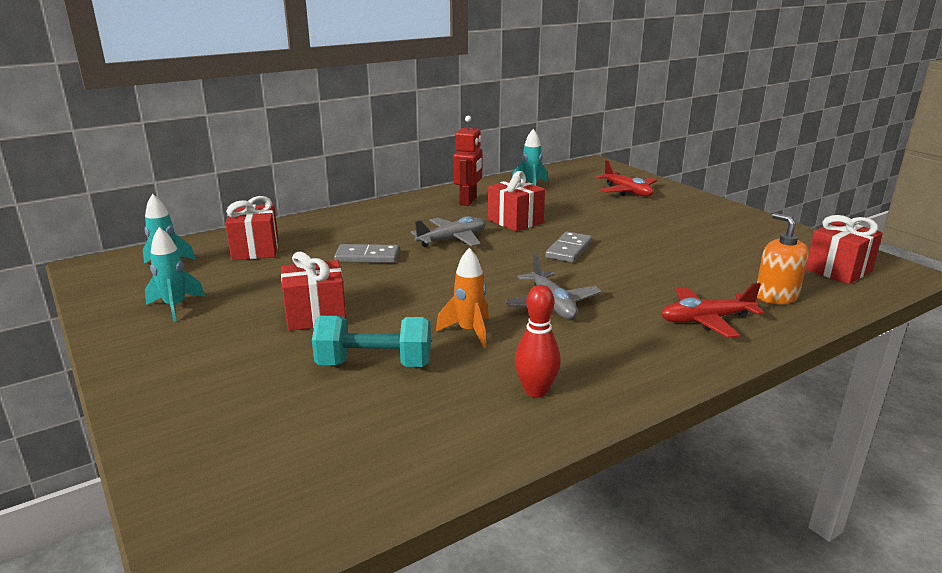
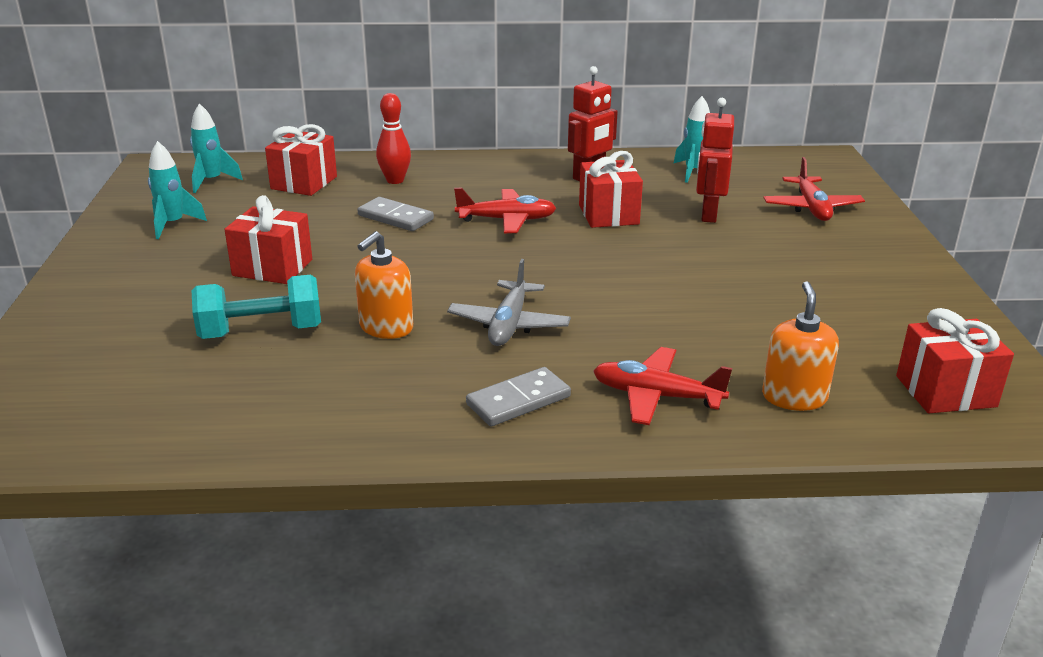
camera: 30 degrees right, 5 degrees up
turquoise dumbbell [312,316,431,367] -> turquoise dumbbell turned 45 degrees counterclockwise [191,275,321,339]
grey plane [411,216,486,247] -> red plane [454,188,556,233]
orange rocket [436,248,489,348] -> orange soap dispenser [355,231,413,339]
red bowling pin [515,285,561,398] -> red bowling pin moved to [376,93,411,184]
grey domino [545,232,592,263] -> grey domino moved to [466,367,571,426]
none -> red robot [696,98,734,223]

